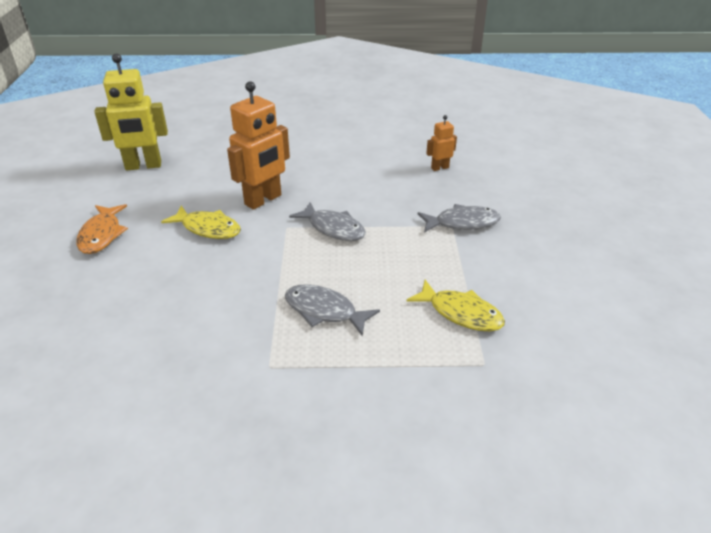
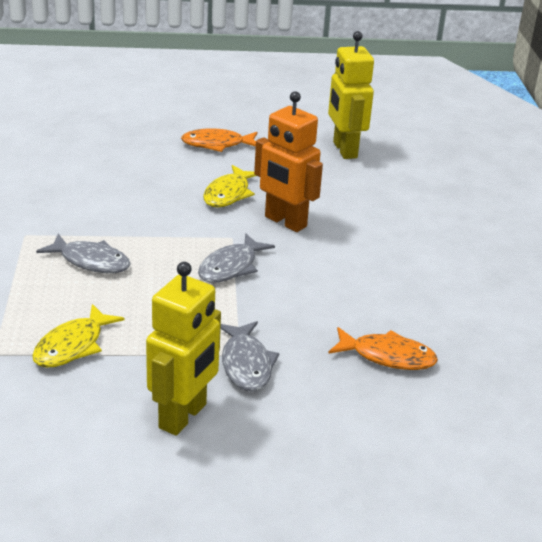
camera: 85 degrees right, 5 degrees down
grey fish [285,285,380,336] -> grey fish turned 90 degrees clockwise [36,234,131,273]
orange robot [426,115,457,171] -> orange fish [328,327,438,370]
none -> yellow robot [146,262,221,436]

